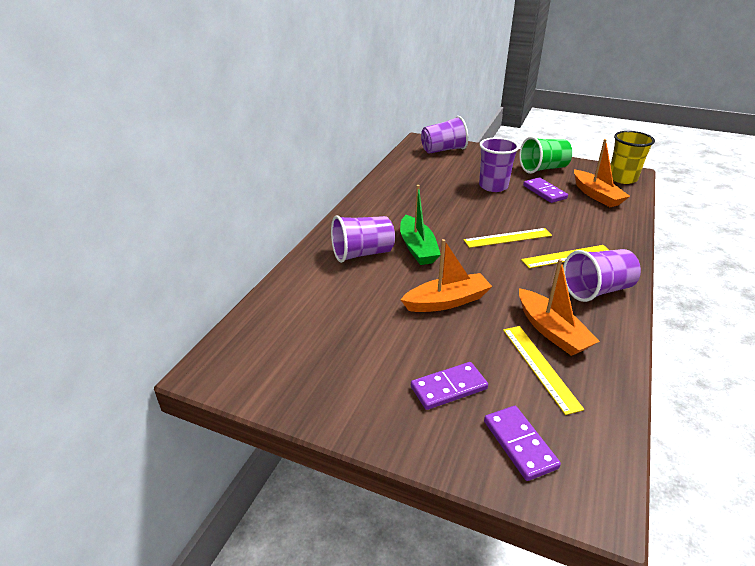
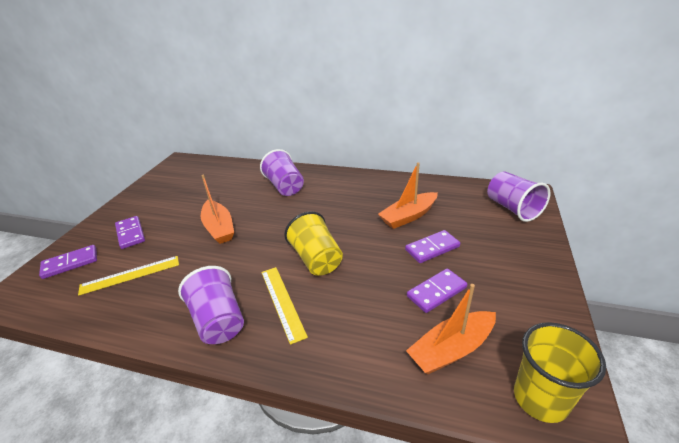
camera: 85 degrees right, 0 degrees up
green boat [400,185,441,265] -> none
yellow ruler [464,228,552,248] -> yellow cup [284,211,343,276]
purple cup [479,137,519,192] -> purple domino [405,230,460,263]
green cup [519,137,572,174] -> none
orange boat [519,259,600,356] -> orange boat moved to [378,162,438,229]

